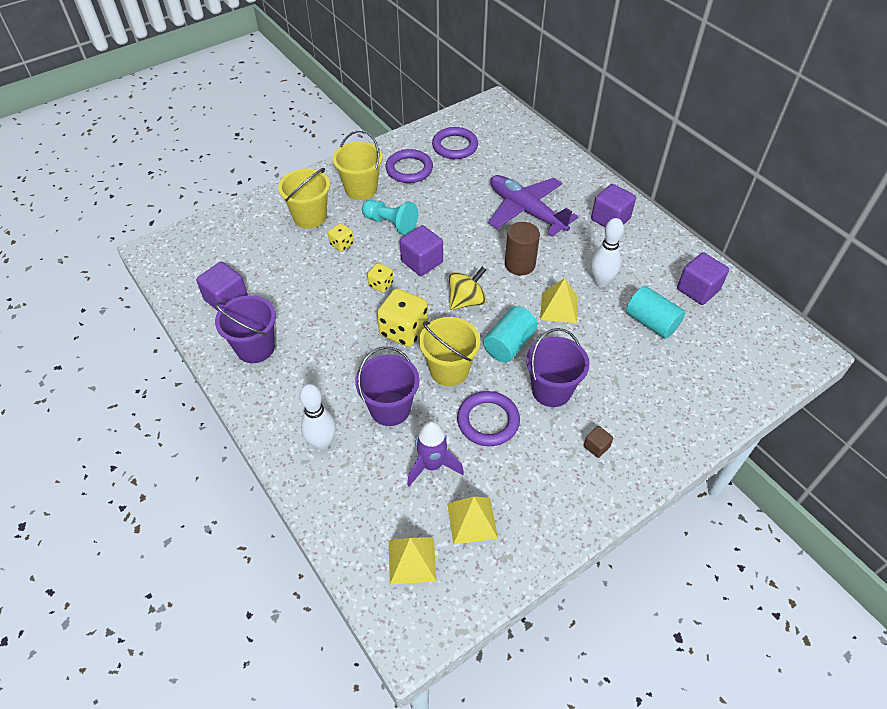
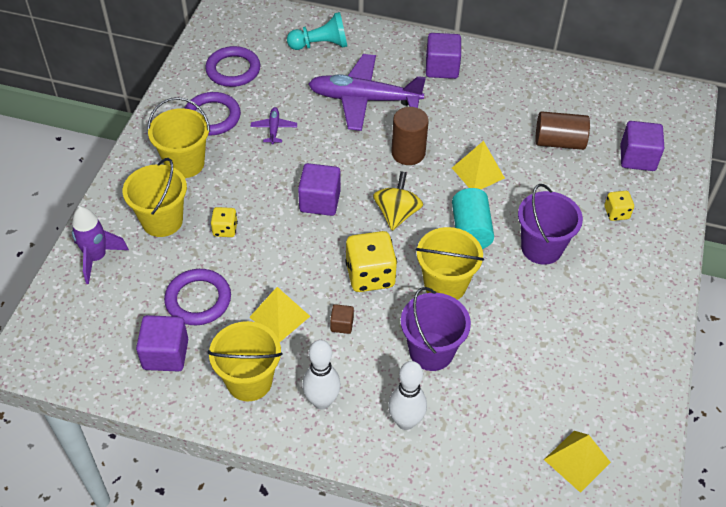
camera: 40 degrees left, 0 degrees up
purple bucket [215,295,276,363] -> yellow bucket [207,321,282,401]
turquoise pawn [362,200,418,235] -> turquoise pawn moved to [287,12,347,50]
yellow dice [367,263,394,293] -> yellow dice moved to [604,191,634,221]
purple rocket [407,421,464,486] -> purple rocket moved to [72,207,129,284]
yellow pyramid [447,496,498,545] -> yellow pyramid moved to [250,287,310,342]
purple ring [457,391,520,446] -> purple ring moved to [164,269,231,325]
brown cube [584,426,613,458] -> brown cube moved to [330,304,354,334]
white bowling pin [591,218,624,287] -> white bowling pin moved to [302,340,341,410]
turquoise cylinder [626,286,685,339] -> brown cylinder [535,111,590,150]
purple cube [677,252,729,305] -> purple cube moved to [620,121,665,171]
none -> purple plane [250,107,297,145]

